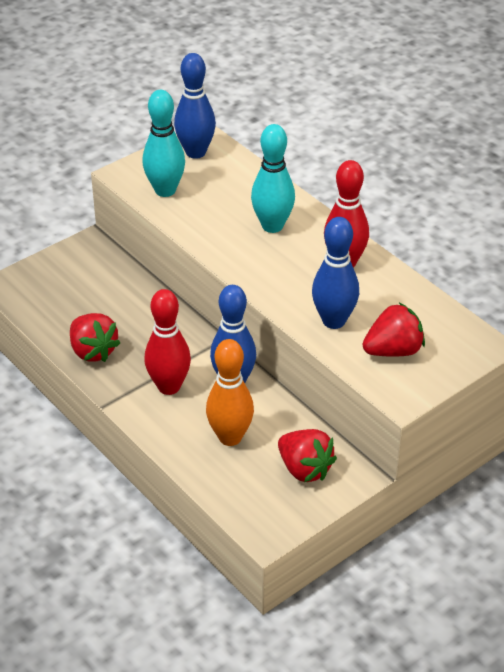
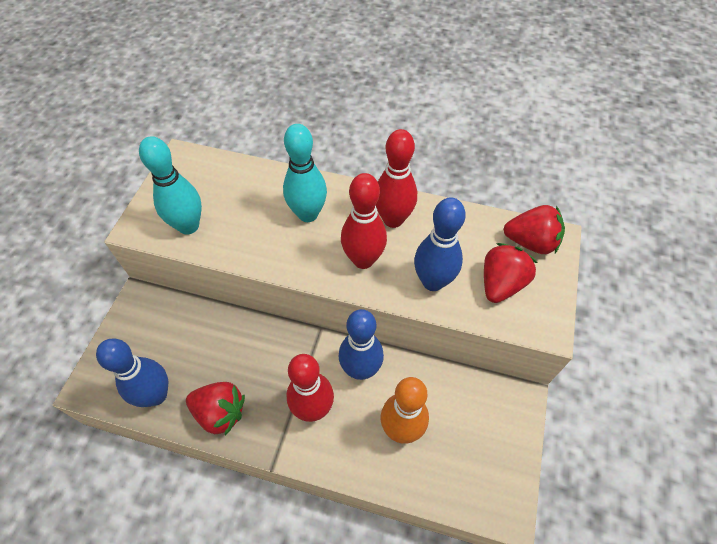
camera: 35 degrees left, 15 degrees up
blue bowling pin [174,53,216,159] -> blue bowling pin moved to [96,338,168,407]
red strawberry [278,429,337,482] -> red strawberry moved to [503,205,565,254]
none -> red bowling pin [341,173,387,269]

